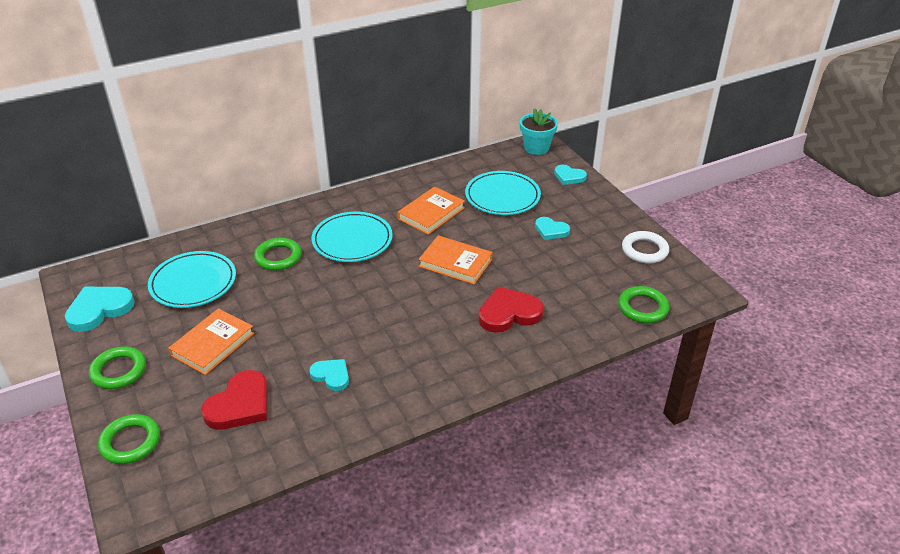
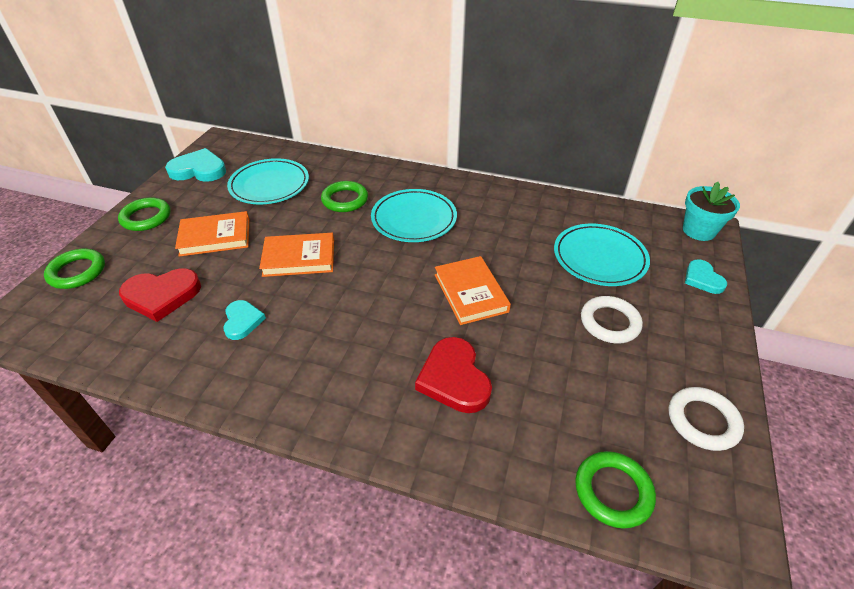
camera: 45 degrees right, 5 degrees up
orange book [397,187,465,235] -> orange book moved to [259,233,334,277]
red heart [478,286,544,333] -> red heart turned 135 degrees counterclockwise [415,337,492,413]
turquoise heart [535,217,570,240] -> white ring [581,296,643,344]

